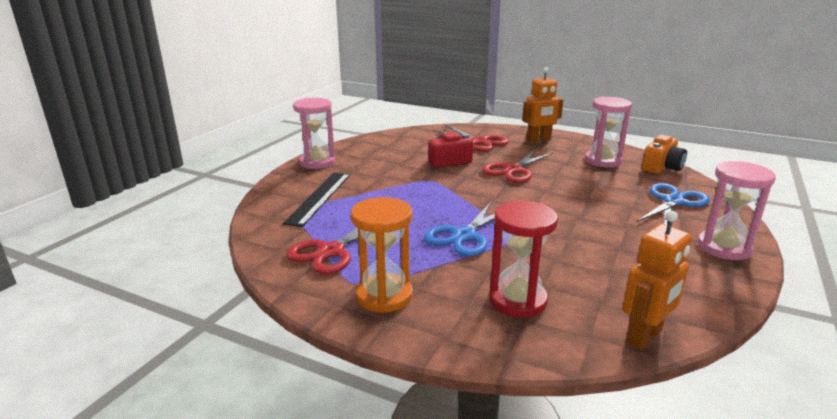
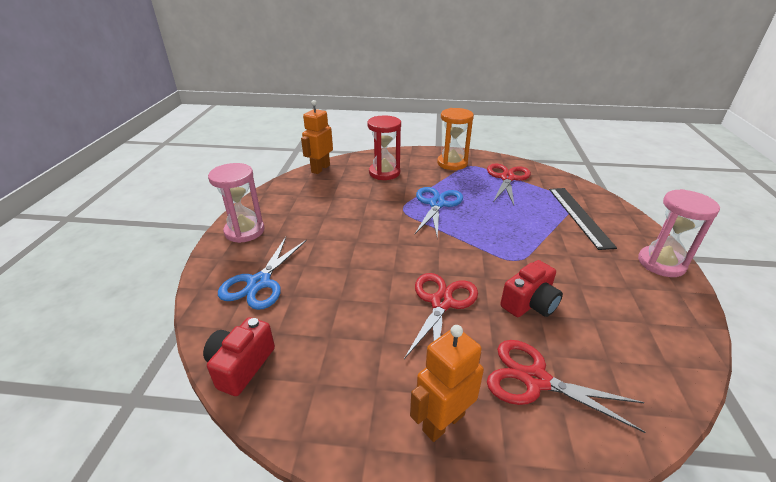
camera: 160 degrees right, 10 degrees up
pink hourglass [585,97,632,167] -> none
orange camera [642,135,687,174] -> red camera [203,317,275,396]

